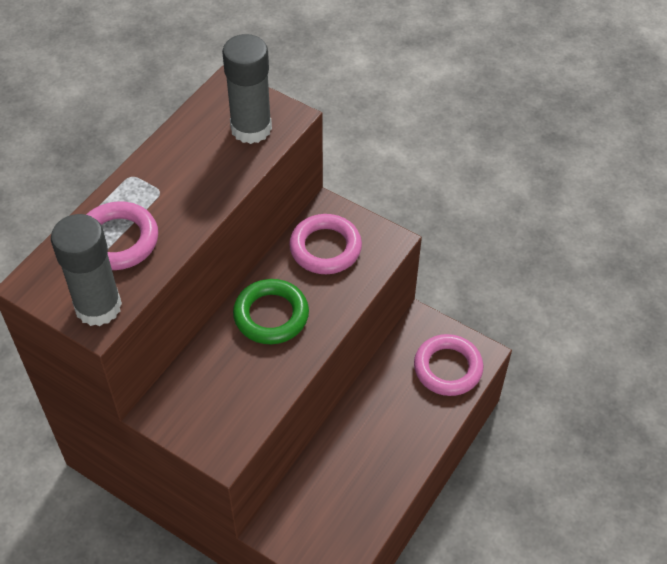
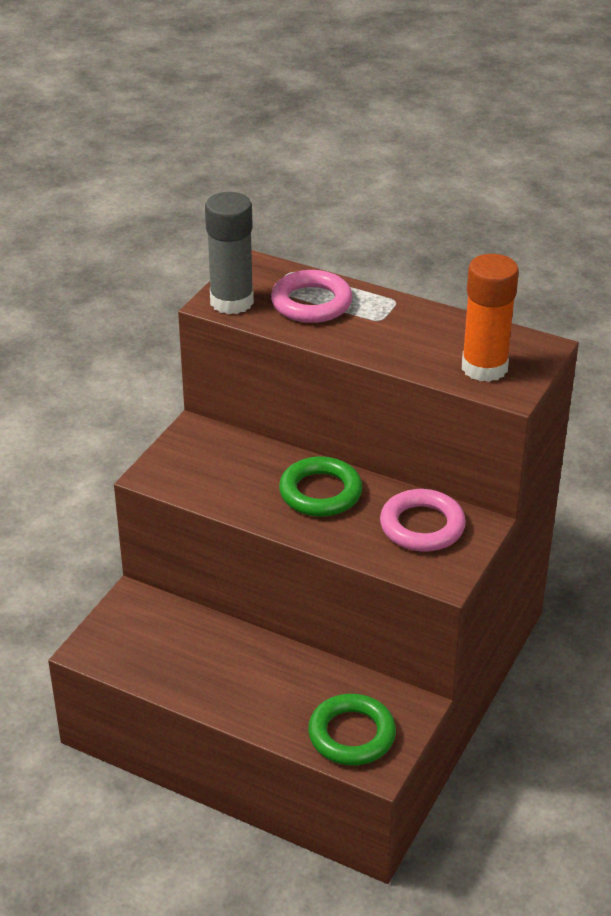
camera: 85 degrees right, 15 degrees down
grey glue stick [222,34,272,144] -> orange glue stick [462,254,519,382]
pink ring [414,334,483,396] -> green ring [308,694,396,765]

